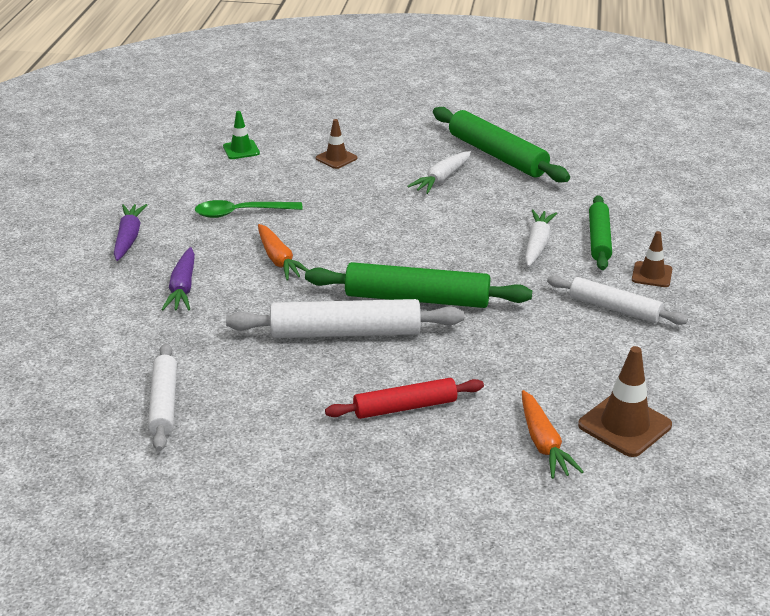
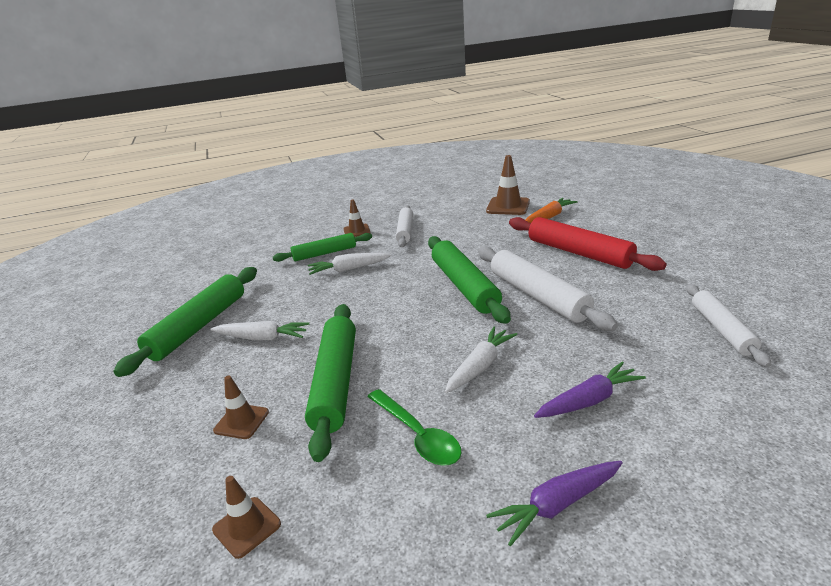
camera: 115 degrees left, 5 degrees down
white rolling pin [148,343,177,451] -> white rolling pin turned 60 degrees counterclockwise [686,284,771,367]
green traffic cone [223,111,260,159] -> brown traffic cone [212,476,281,559]
orange carrot [258,224,308,281] -> white carrot [445,327,517,393]
red rolling pin [325,378,484,419] -> red rolling pin [509,217,667,271], size x1.56
none -> green rolling pin [305,304,356,462]

